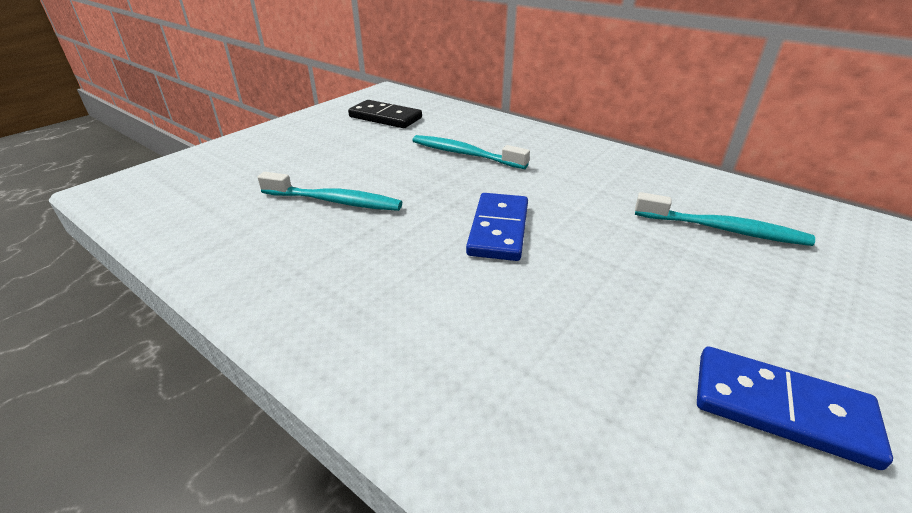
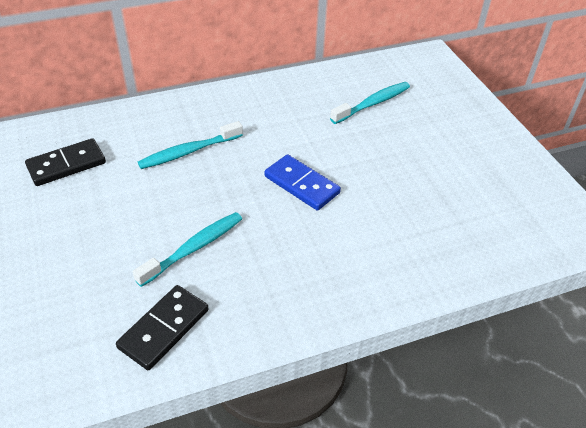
camera: 60 degrees left, 10 degrees up
blue domino [697,346,893,470] -> none
none -> black domino [116,285,209,370]

